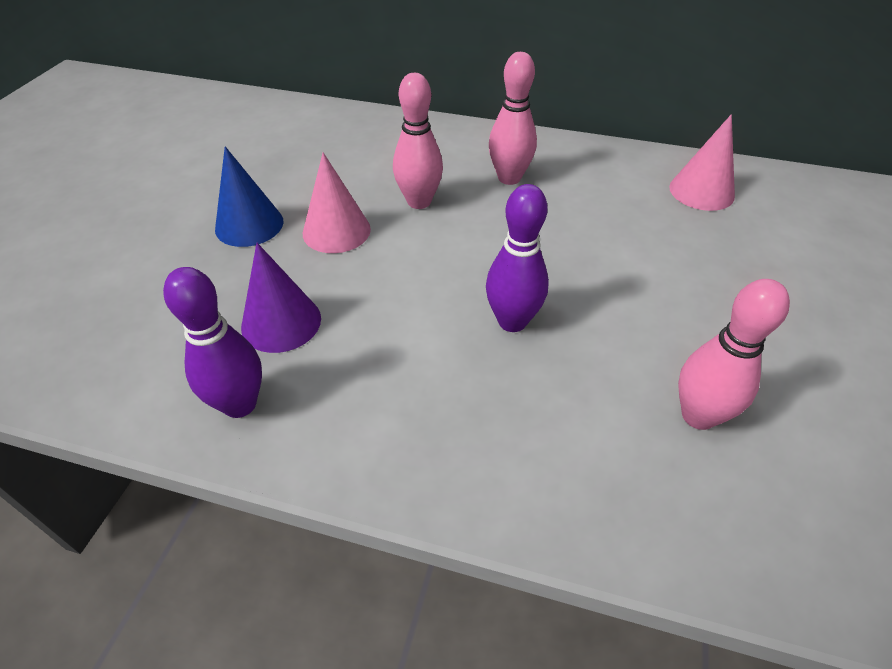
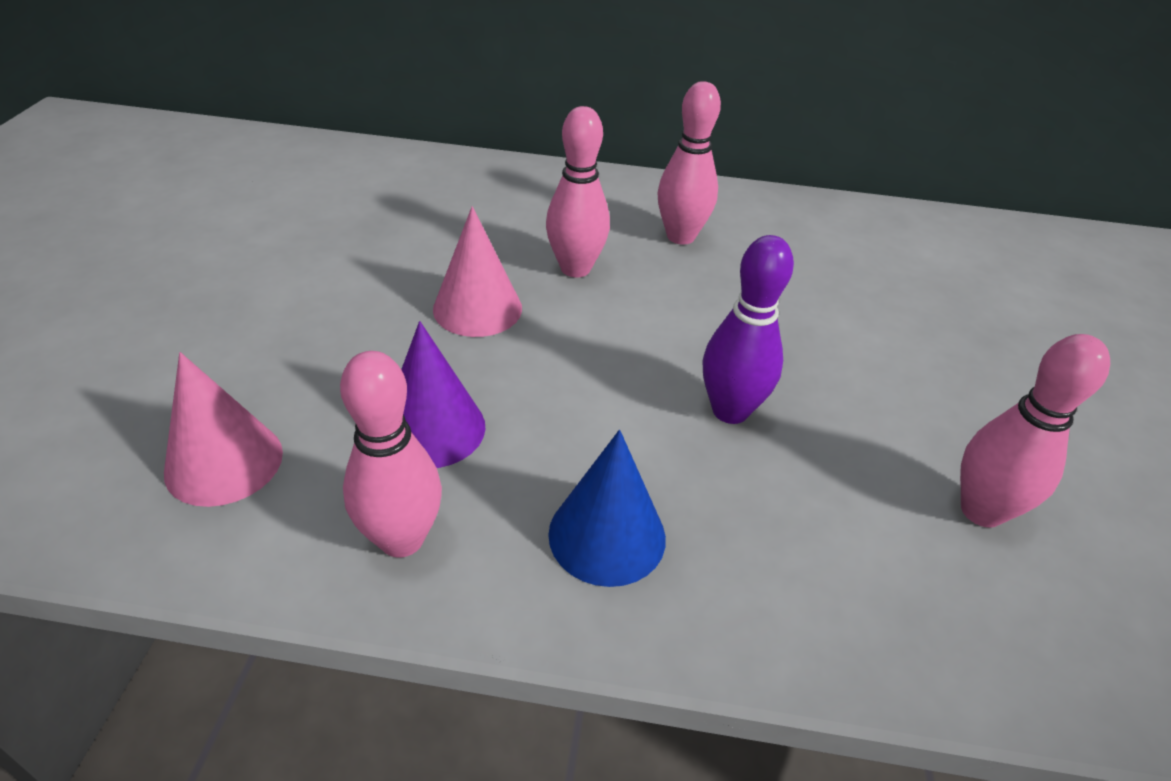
camera: 10 degrees left, 5 degrees down
purple bowling pin [163,267,262,418] -> pink bowling pin [340,351,442,558]
blue cone [215,146,283,247] -> blue cone moved to [548,430,666,587]
pink cone [669,114,735,211] -> pink cone moved to [164,352,283,507]

